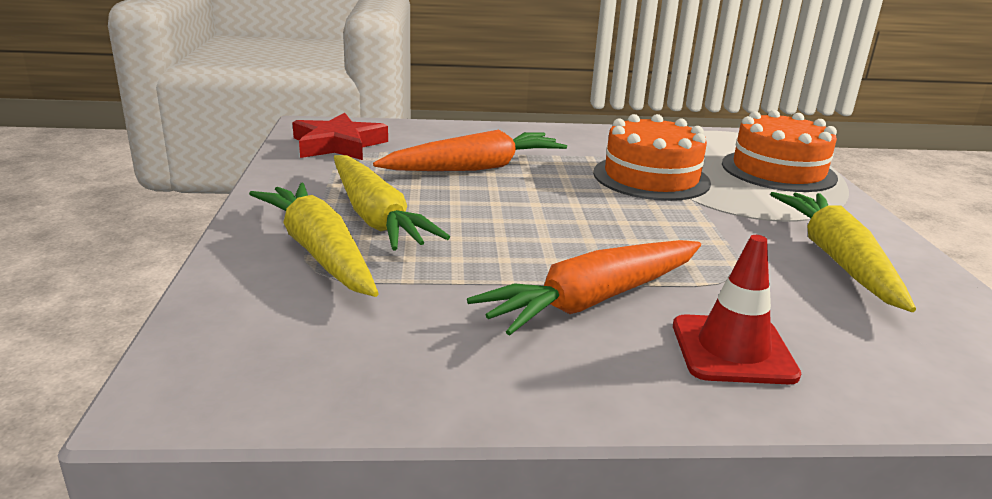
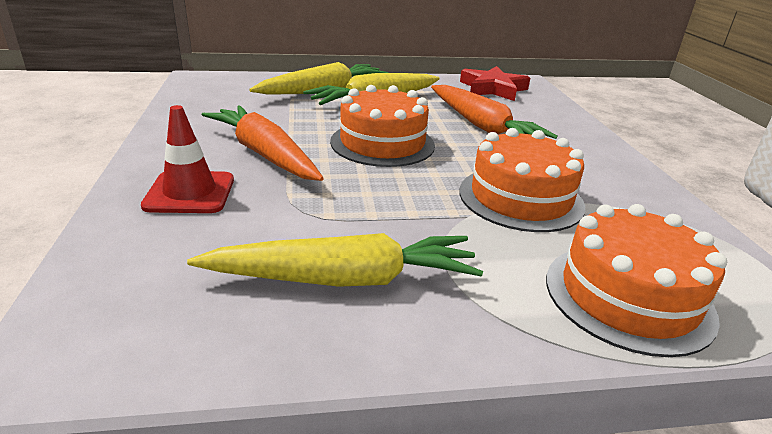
camera: 85 degrees right, 5 degrees up
none -> orange cake [330,85,435,167]

